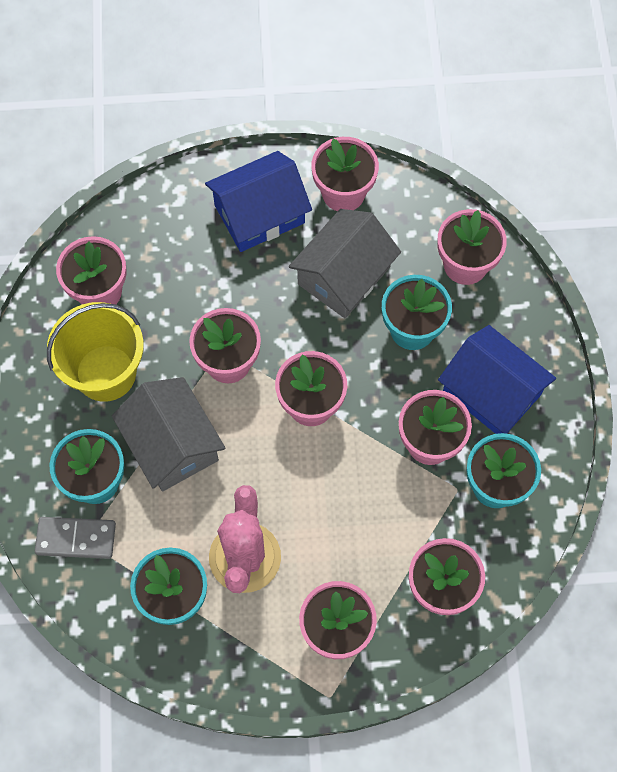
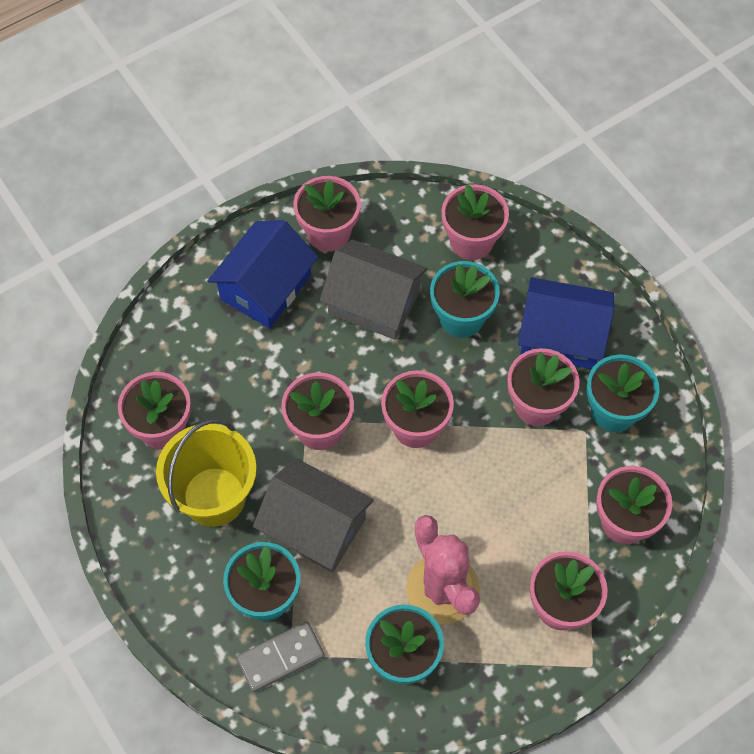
camera: 30 degrees left, 5 degrees down
grey house [289,209,401,319] -> grey house turned 75 degrees counterclockwise [320,240,428,340]

